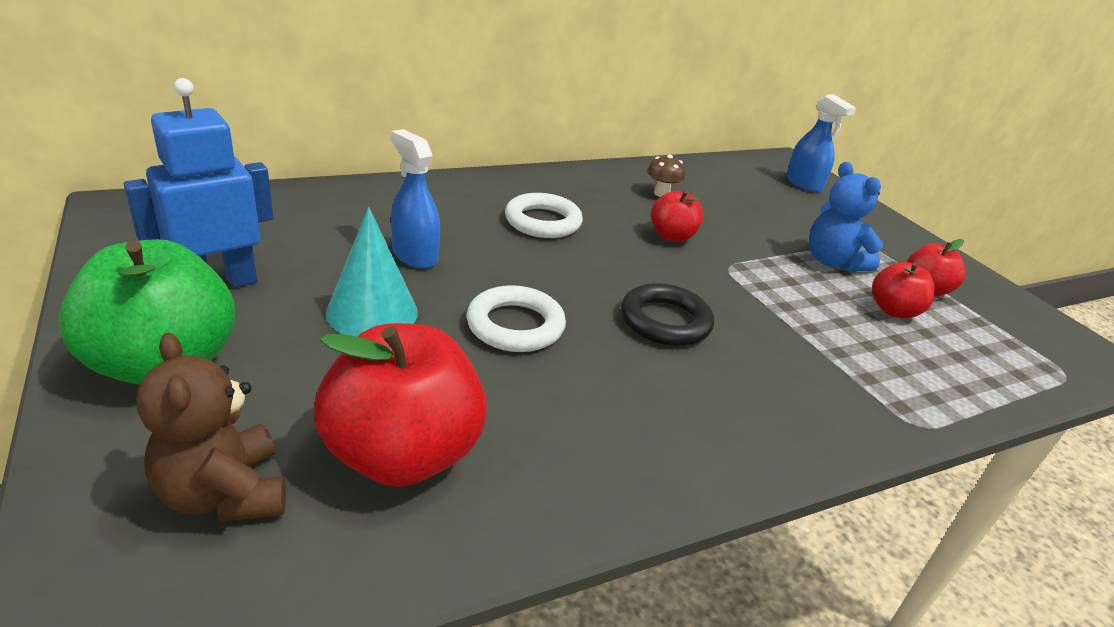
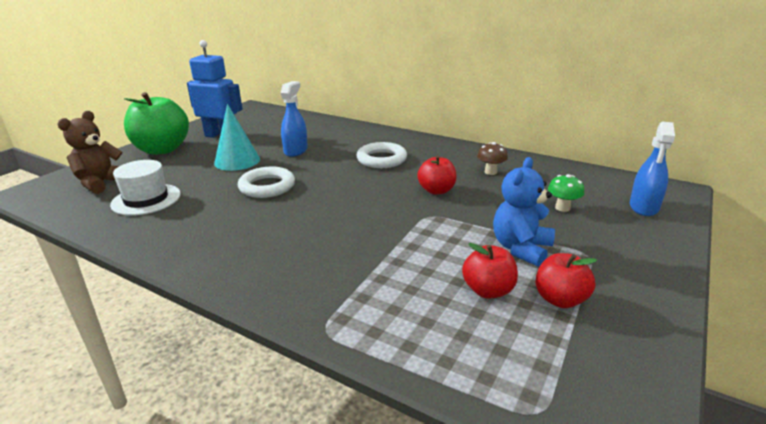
camera: 60 degrees right, 5 degrees down
red apple [314,323,487,487] -> white hat [110,160,181,216]
black ring [621,283,714,346] -> none
none -> green mushroom [548,174,584,212]

